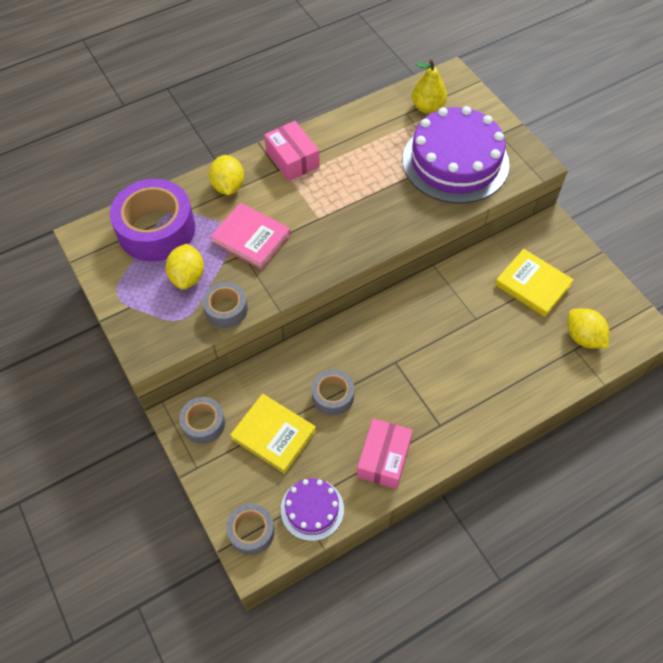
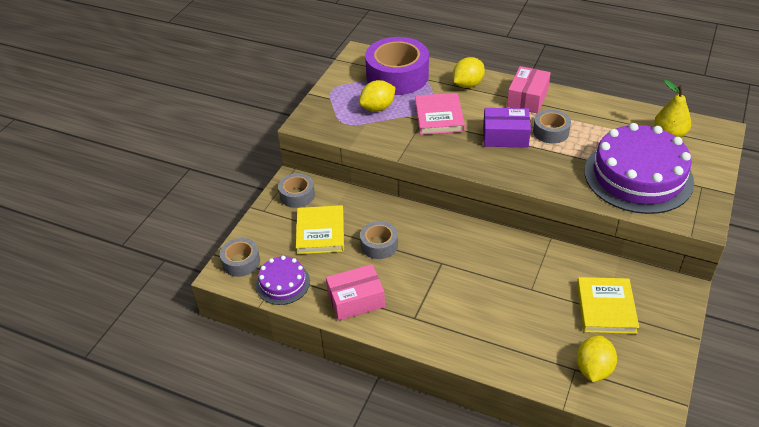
camera: 55 degrees right, 15 degrees down
grey tape [202,282,248,328] -> grey tape moved to [533,109,571,144]
none -> purple box [483,108,531,148]

